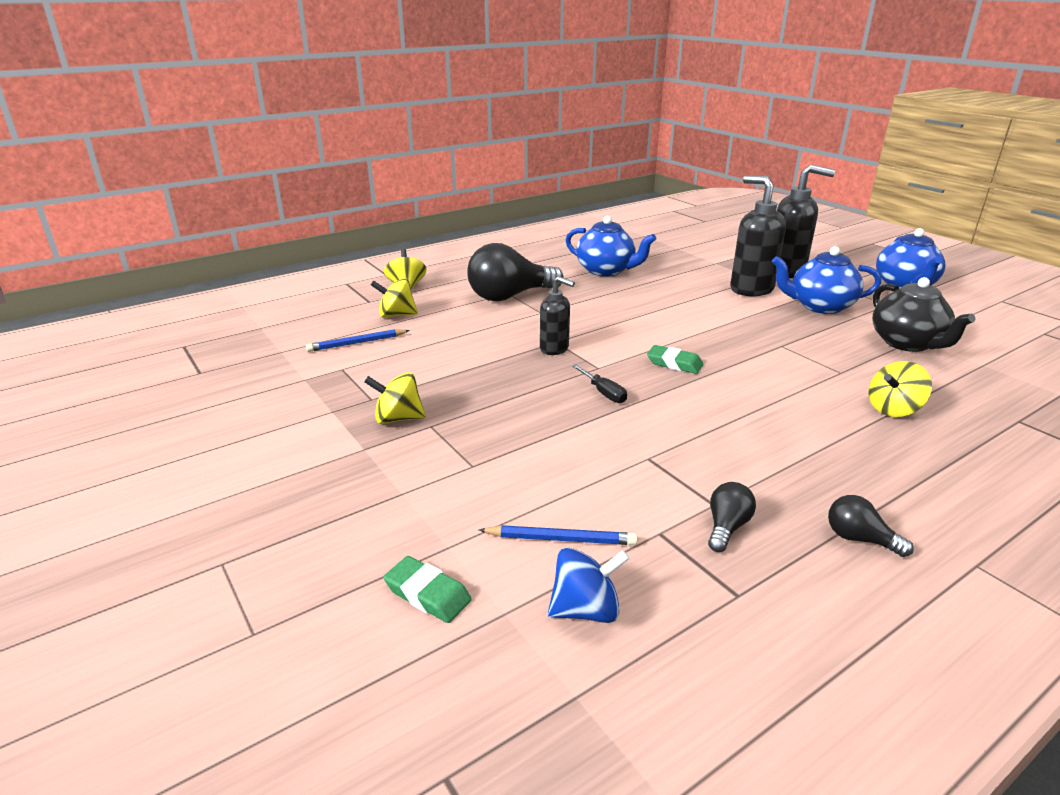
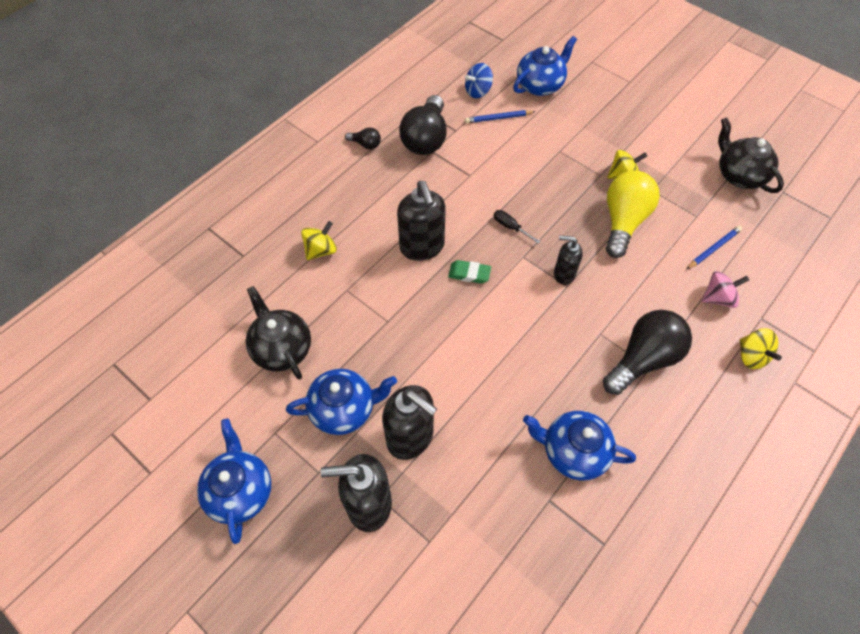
camera: 165 degrees right, 30 degrees up
yellow spinning top [371,278,418,318] -> pink spinning top [702,271,749,308]
green eraser [383,556,472,623] -> blue teapot [513,36,577,96]
black light bulb [708,482,756,552] -> black light bulb [399,95,447,155], size x2.19
none -> black soap dispenser [397,181,446,261]
none -> yellow light bulb [606,171,660,258]
none -> black teapot [718,117,784,193]

